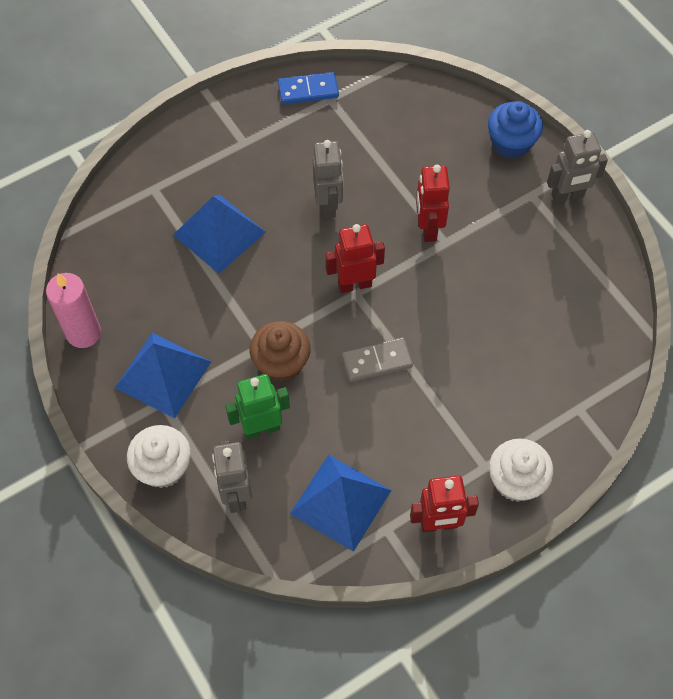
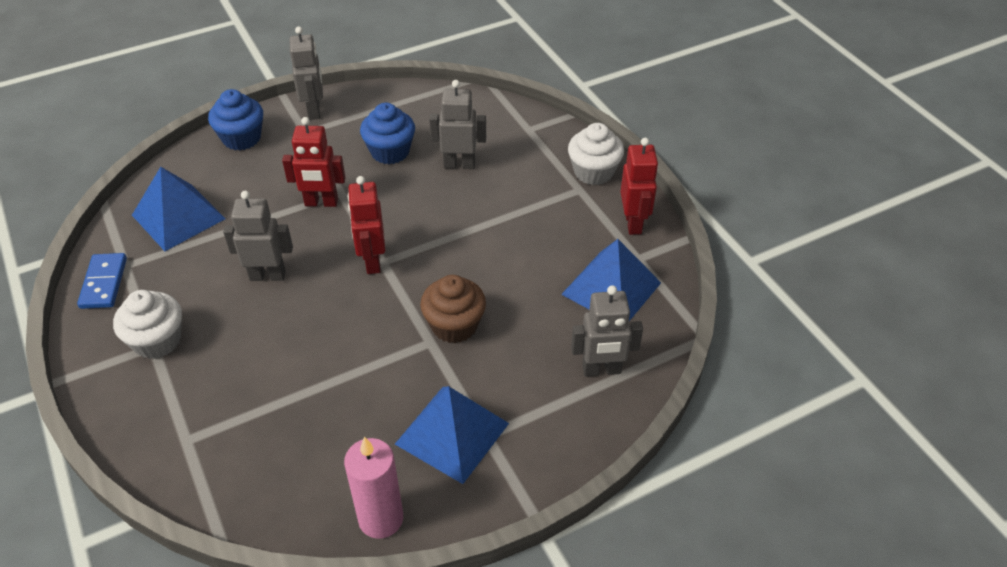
camera: 85 degrees left, 15 degrees down
white cupcake [127,425,191,488] -> white cupcake moved to [113,290,182,359]
blue pyramid [173,195,266,274] -> blue pyramid moved to [132,167,226,251]
green robot [225,374,290,439] -> none
grey domino [342,337,413,382] -> none
none -> blue cupcake [360,103,415,164]
none -> grey robot [429,80,486,169]

